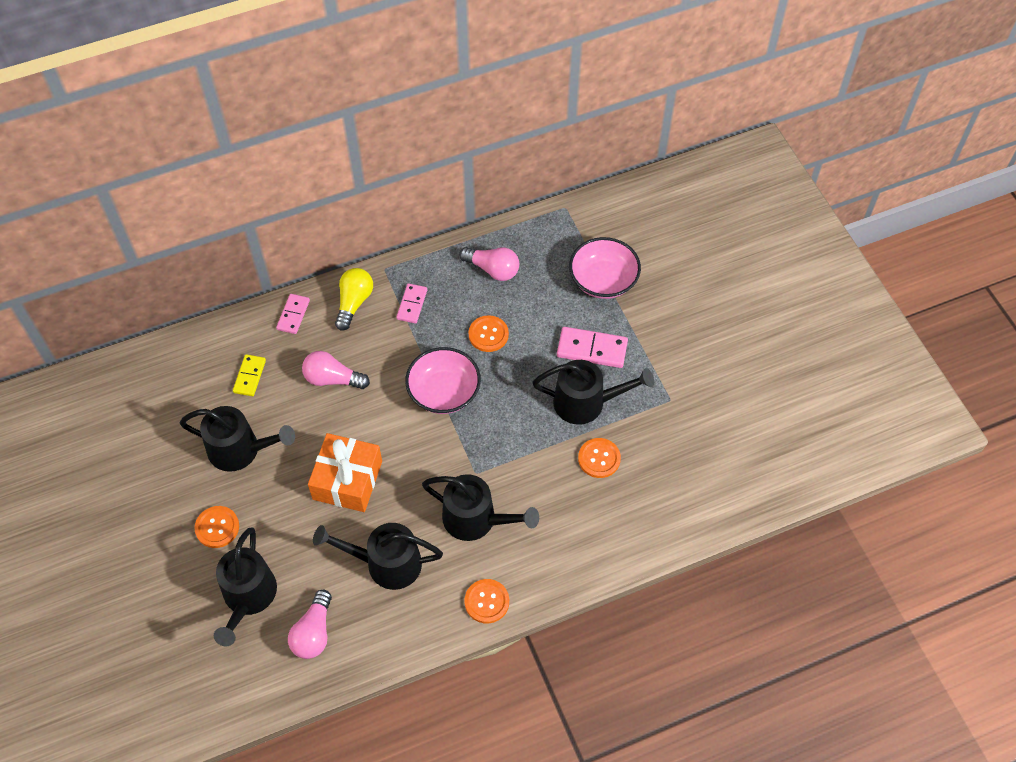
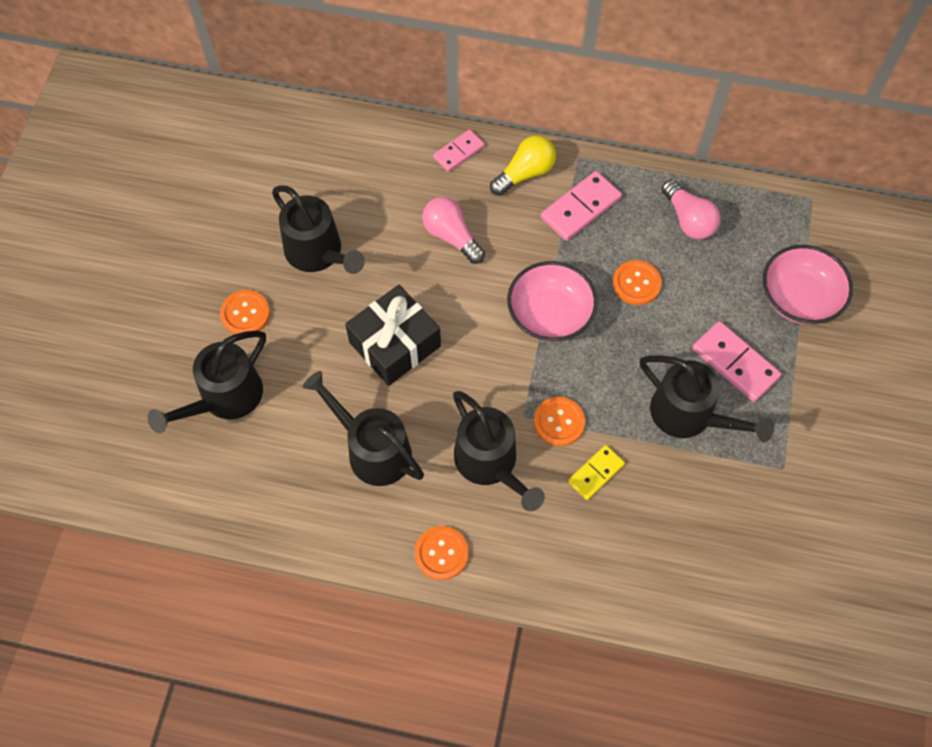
camera: 35 degrees right, 5 degrees up
yellow domino [233,354,266,396] -> yellow domino moved to [568,445,625,500]
pink light bulb [288,590,332,659] -> none
orange gift [308,433,382,512] -> black gift [345,285,441,386]
pink domino [396,284,427,323] -> pink domino [541,171,622,241], size x1.56
orange button [578,438,621,478] -> orange button moved to [534,397,585,446]

